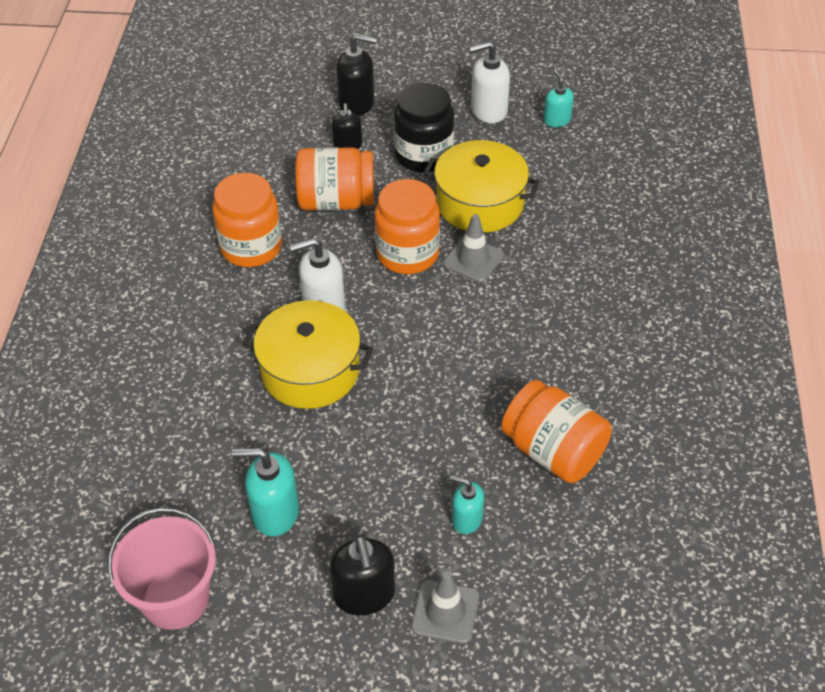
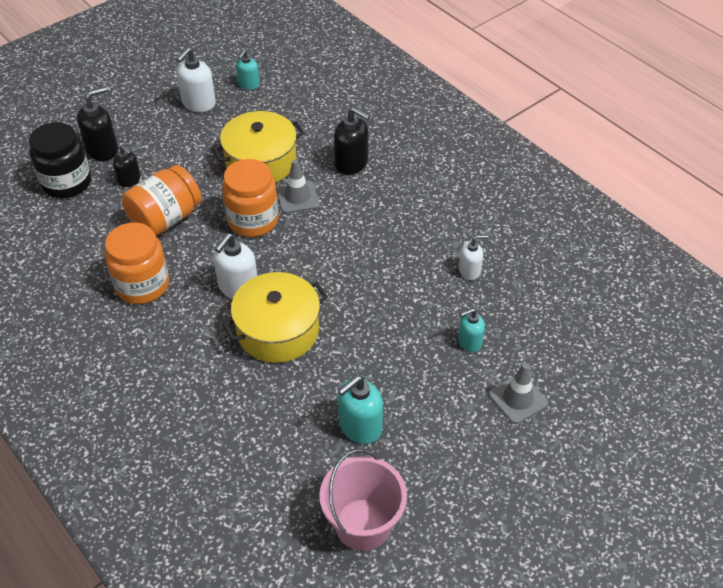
camera: 45 degrees left, 0 degrees up
black soap dispenser [330,536,395,616] -> black soap dispenser moved to [334,107,370,175]
black jar [394,83,454,173] -> black jar moved to [29,122,91,198]
orange jar [501,380,612,483] -> white soap dispenser [459,235,488,280]
turquoise soap dispenser [544,70,574,127] -> turquoise soap dispenser turned 90 degrees counterclockwise [236,50,260,90]

